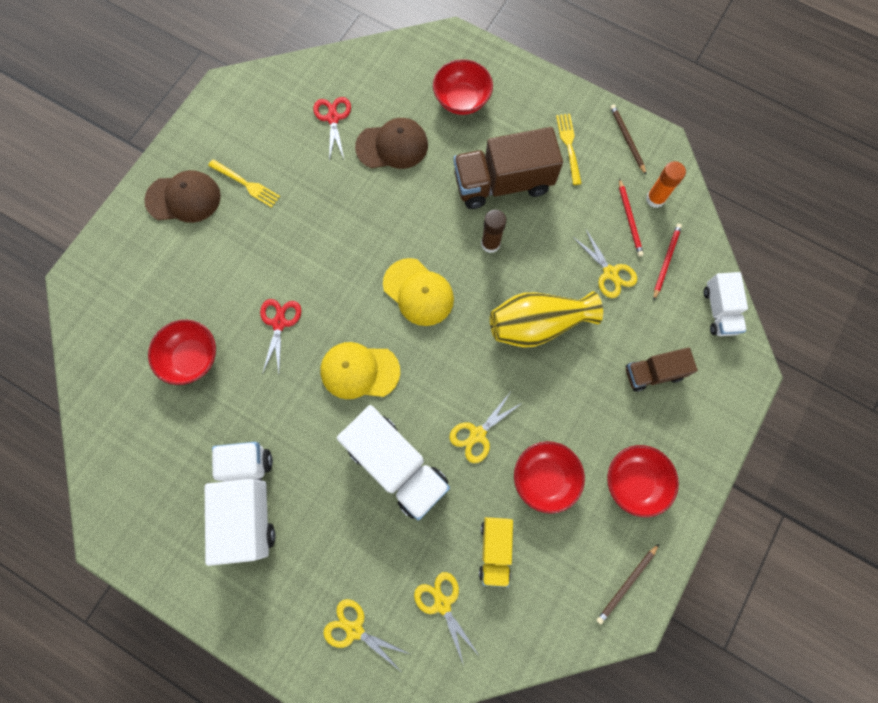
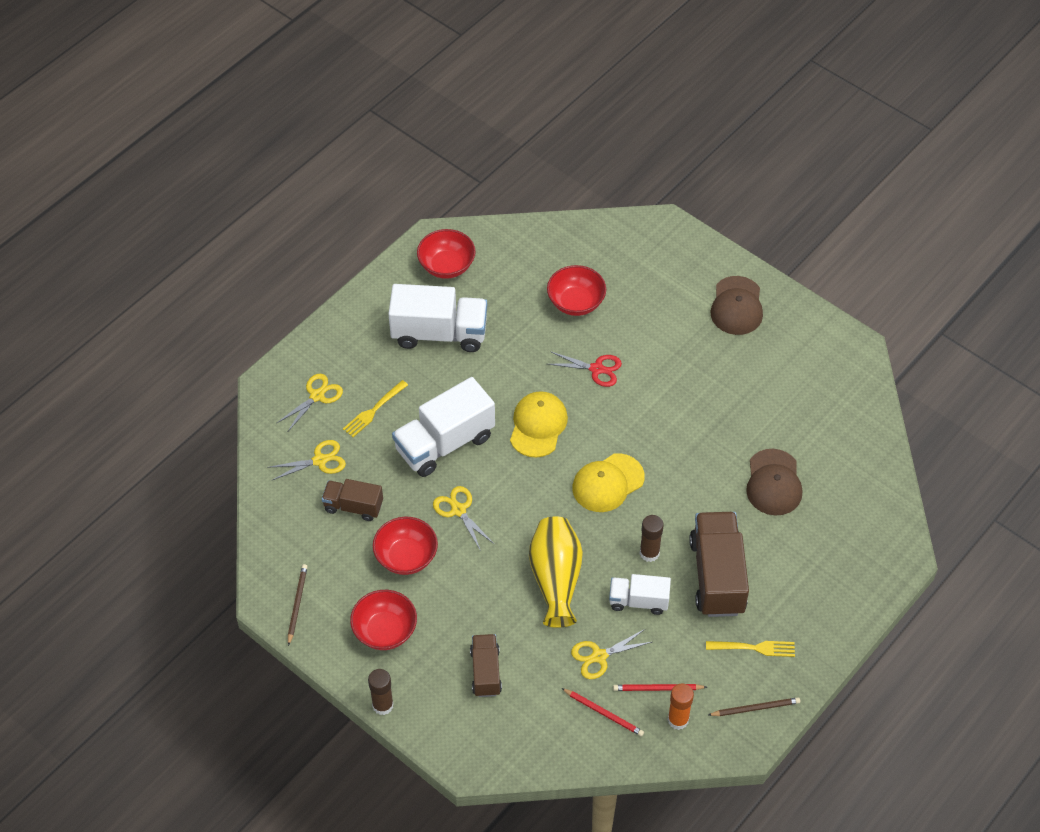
camera: 100 degrees right, 20 degrees down
yellow fork [208,159,280,208] -> yellow fork moved to [343,380,408,437]
red scissors [313,97,351,161] -> none
red bowl [433,59,493,115] -> red bowl moved to [417,229,476,279]
yellow truck [479,517,513,587] -> brown truck [322,479,383,521]
brown pencil [596,544,659,624] -> brown pencil turned 45 degrees clockwise [288,564,308,646]
white truck [704,272,748,336] -> white truck moved to [609,574,671,615]
none -> brown glue stick [368,669,394,715]

